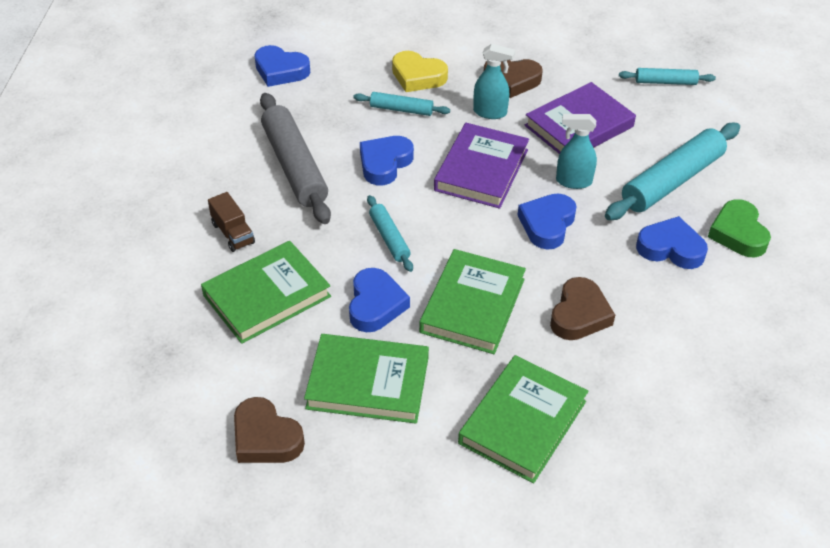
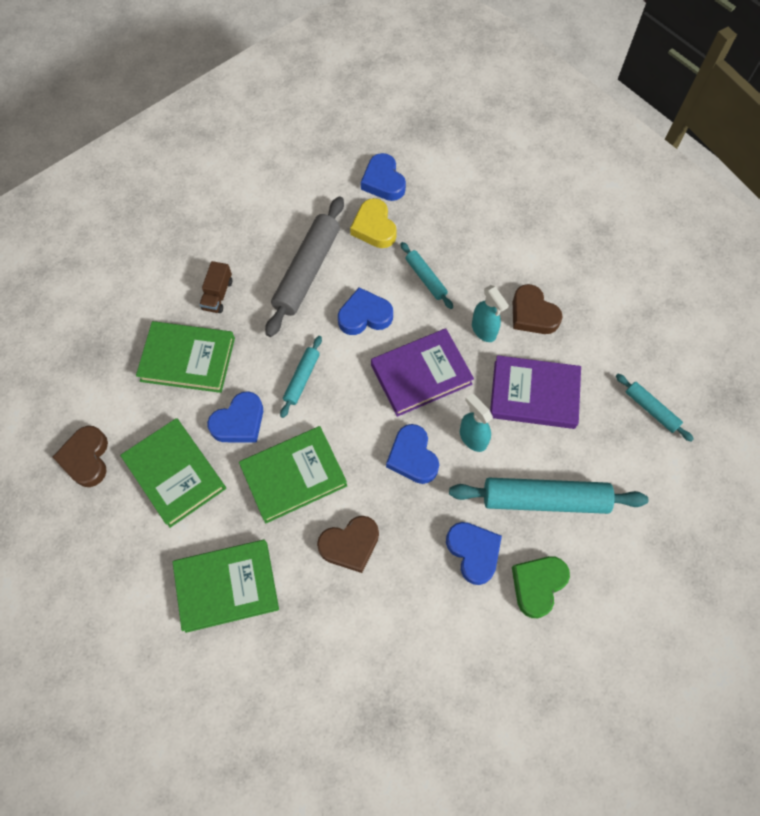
camera: 45 degrees right, 20 degrees up
yellow heart [392,51,448,92] -> yellow heart moved to [350,198,397,248]
blue heart [517,194,576,250] -> blue heart turned 90 degrees counterclockwise [386,424,439,484]

